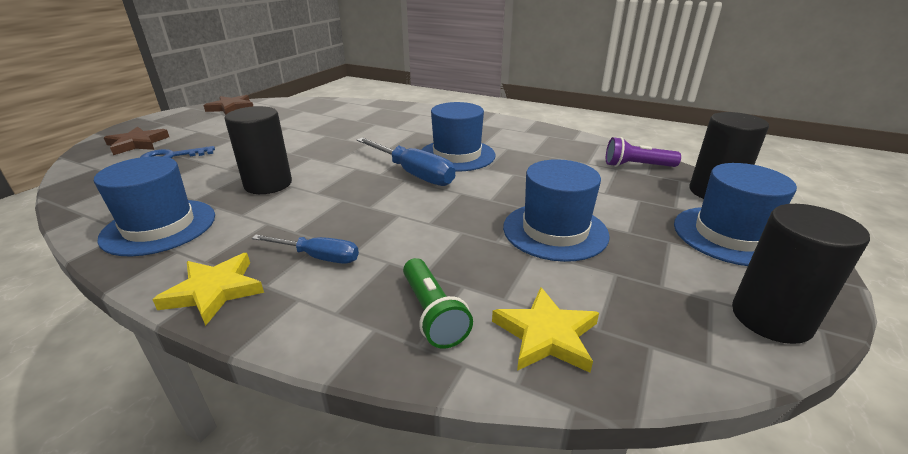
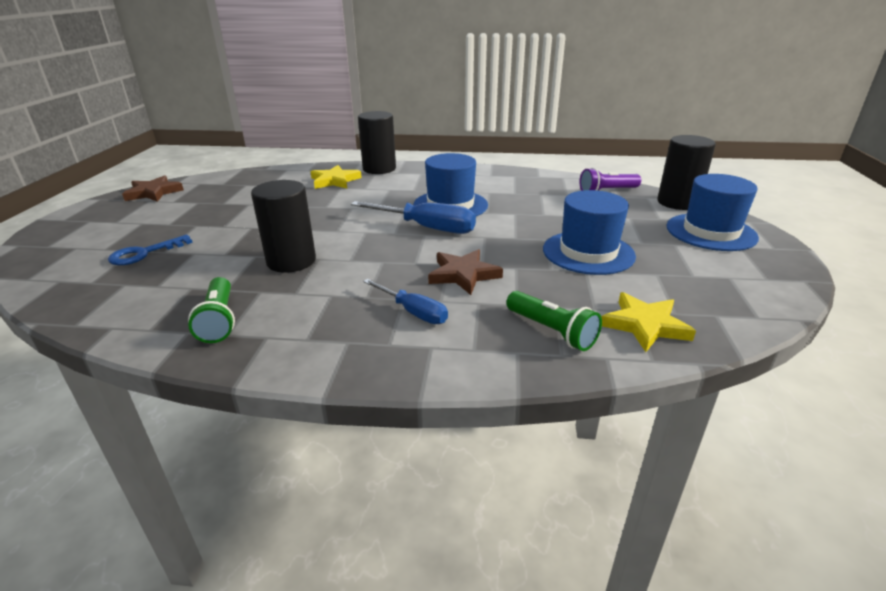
camera: 20 degrees left, 0 degrees up
blue hat [94,156,215,256] -> green flashlight [188,277,235,343]
brown star [104,127,169,155] -> brown star moved to [428,249,503,295]
yellow star [152,253,264,326] -> yellow star moved to [310,165,362,189]
blue screwdriver [252,235,359,264] -> blue screwdriver turned 45 degrees clockwise [363,279,448,324]
black cylinder [732,204,870,344] -> black cylinder moved to [358,111,396,174]

